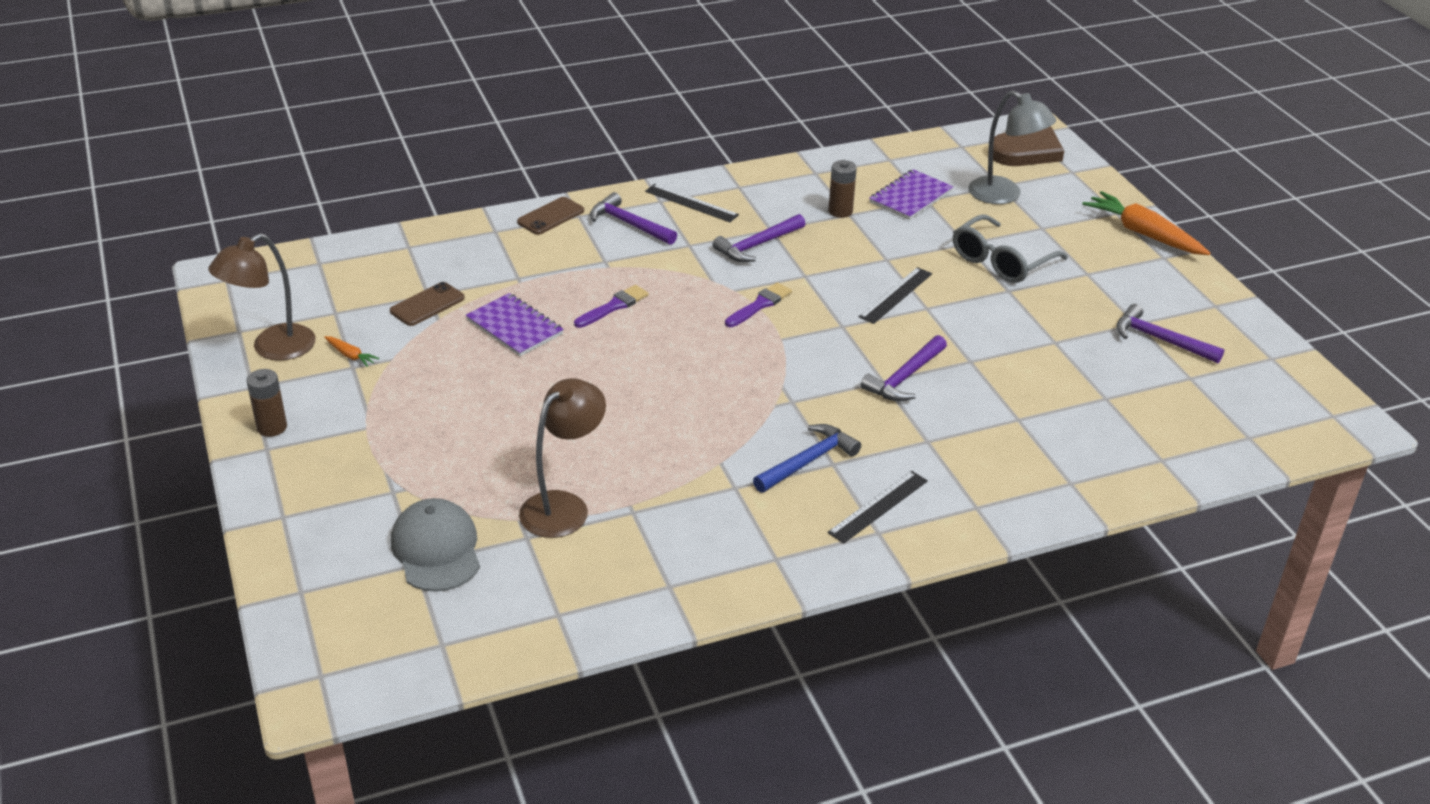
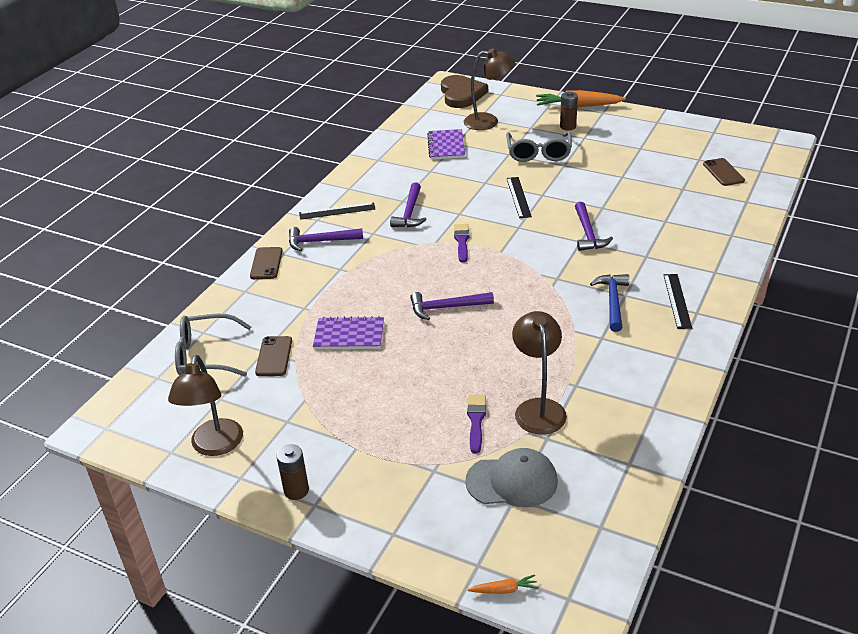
camera: 40 degrees left, 0 degrees up
orange carrot [324,336,379,367] -> orange carrot moved to [467,575,538,594]
grey cap [391,498,480,592] -> grey cap turned 150 degrees clockwise [465,448,558,507]
purple brush [574,285,649,328] -> purple brush moved to [467,395,486,453]
brown battery [828,160,857,218] -> brown battery moved to [560,92,578,130]
grey lamp [968,90,1056,204] -> brown lamp [464,48,515,130]
purple hammer [1116,304,1225,363] -> purple hammer moved to [410,292,494,320]
none -> grey glasses [175,314,252,376]
none -> brown phone [703,158,745,186]

